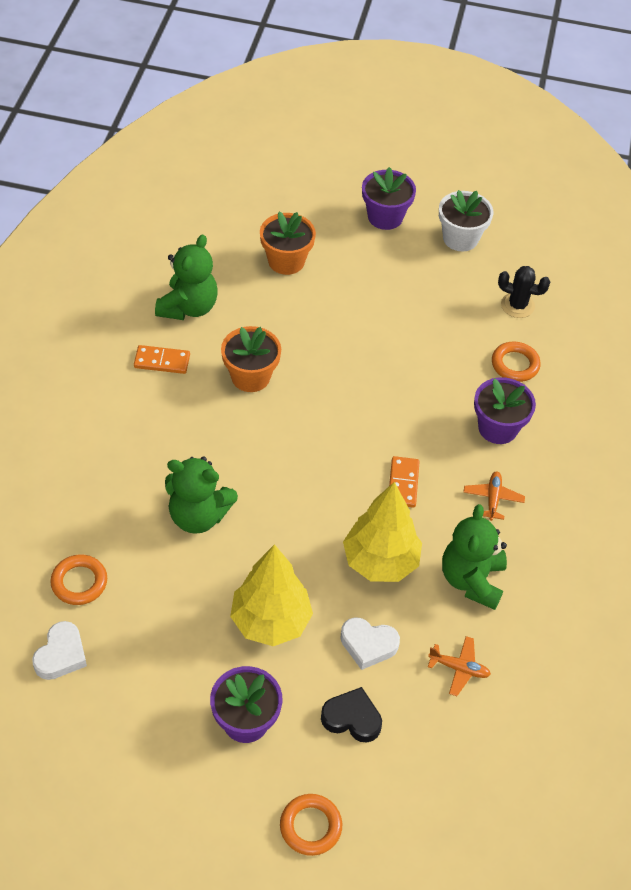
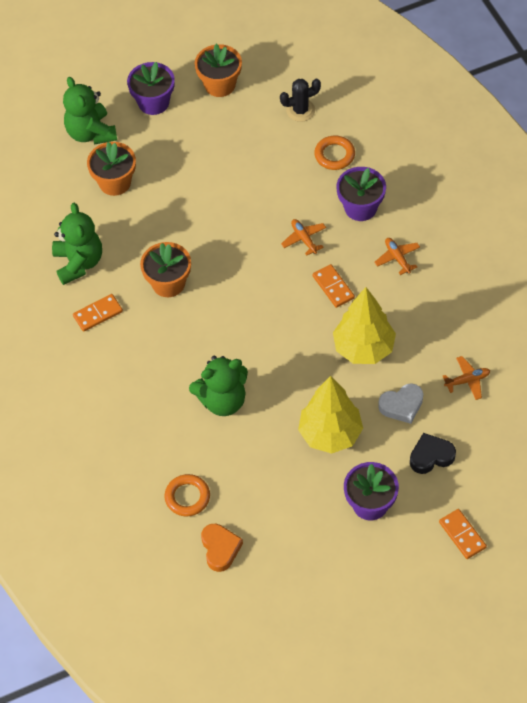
camera: 30 degrees left, 5 degrees up
white heart [32,621,87,680] -> orange heart [201,524,243,572]
orange ring [280,794,342,856] -> orange domino [439,509,487,559]
white flower pot [439,190,493,252] -> orange flower pot [194,44,242,97]
green teddy bear [442,504,507,610] -> green teddy bear moved to [63,77,117,145]
none -> orange plane [281,219,326,255]

